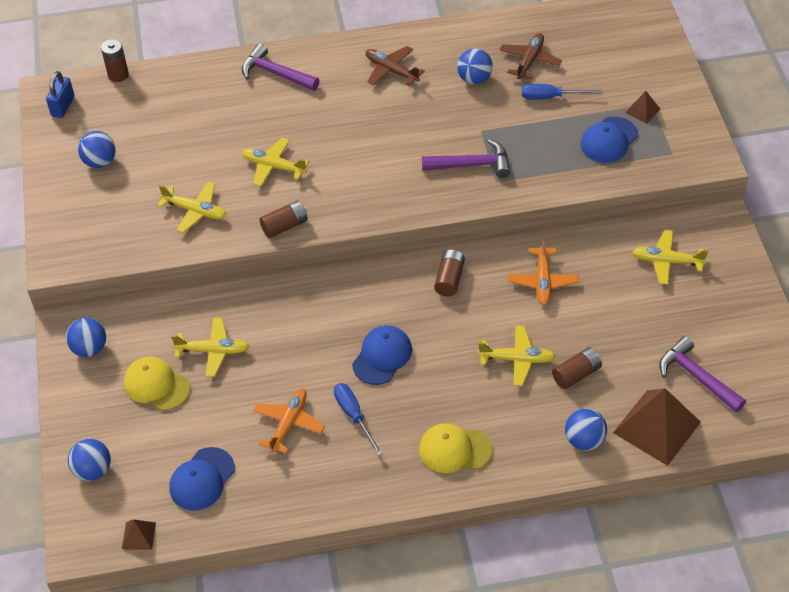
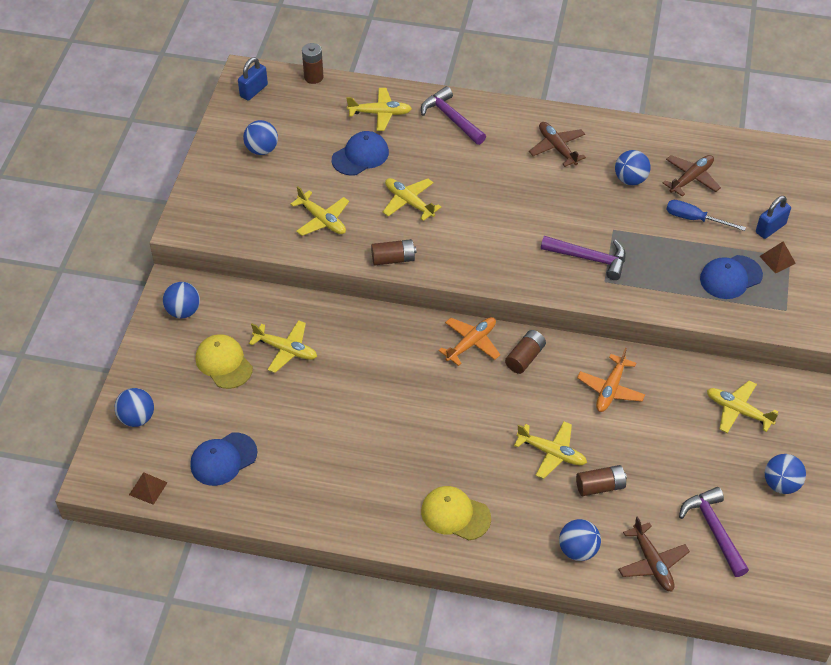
camera: 20 degrees right, 0 degrees up
orange plane [253,388,325,454] -> orange plane moved to [439,317,500,366]
blue screwdriver [334,383,383,456] -> none
blue cap [352,325,412,385] -> blue cap moved to [332,131,389,176]
brown pyramid [613,388,701,466] -> brown plane [618,516,690,591]
none -> yellow plane [346,88,412,131]
none -> blue padlock [756,196,791,239]
none -> blue ball [765,454,806,494]

